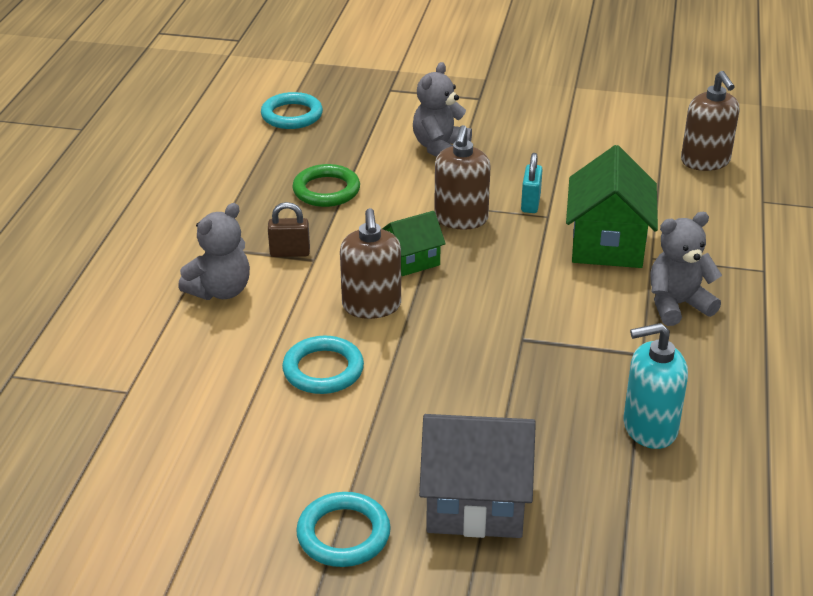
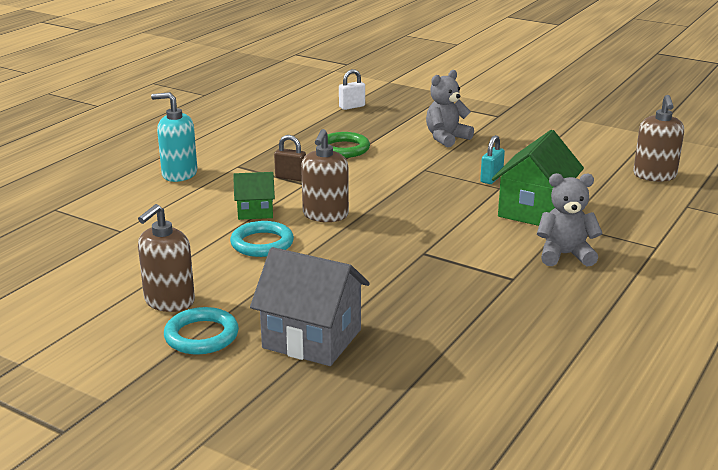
camera: 20 degrees right, 10 degrees down
grey teddy bear [178,203,250,300] -> none
turquoise ring [261,92,323,129] -> white padlock [339,69,365,110]
green house [382,211,446,276] -> green house moved to [233,172,275,220]
brown soap dispenser [434,125,490,230] -> brown soap dispenser moved to [138,204,195,312]
turquoise soap dispenser [624,323,688,449] -> turquoise soap dispenser moved to [151,92,197,182]

